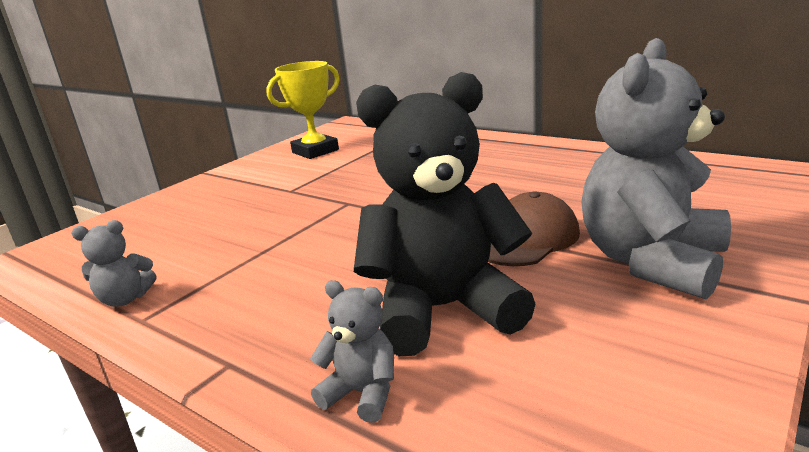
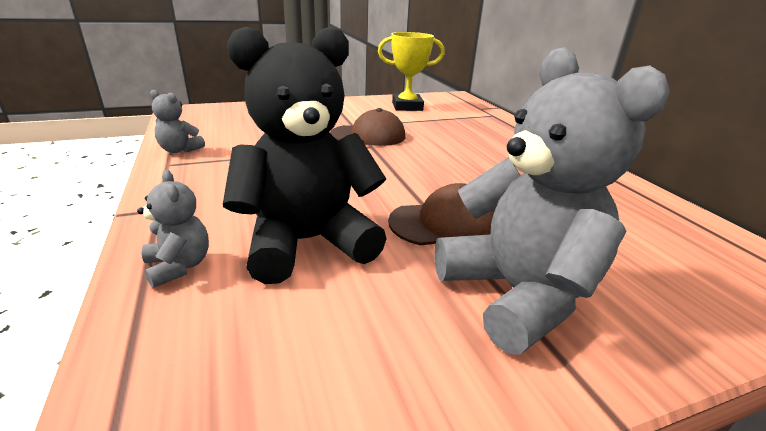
camera: 30 degrees right, 5 degrees up
black teddy bear [354,72,535,356] -> black teddy bear turned 45 degrees counterclockwise [223,26,387,284]
grey teddy bear [581,38,731,299] -> grey teddy bear turned 90 degrees clockwise [434,47,670,355]
none -> brown cap [330,108,405,146]

